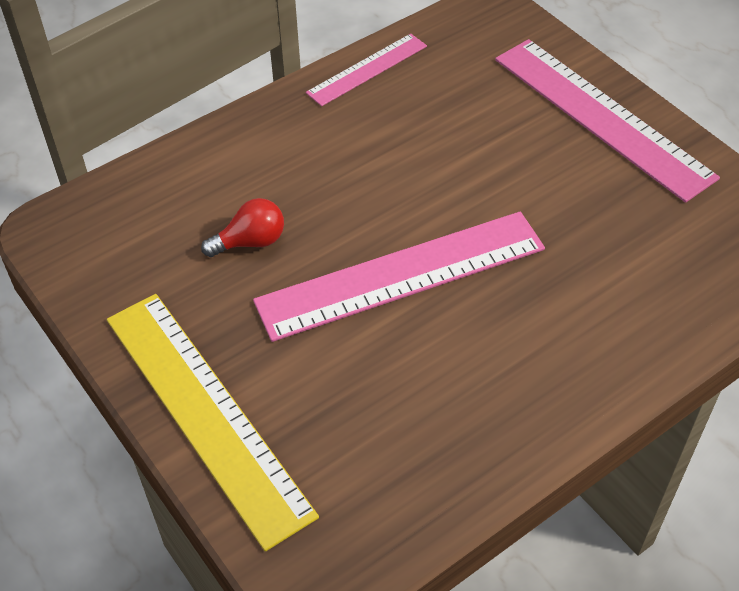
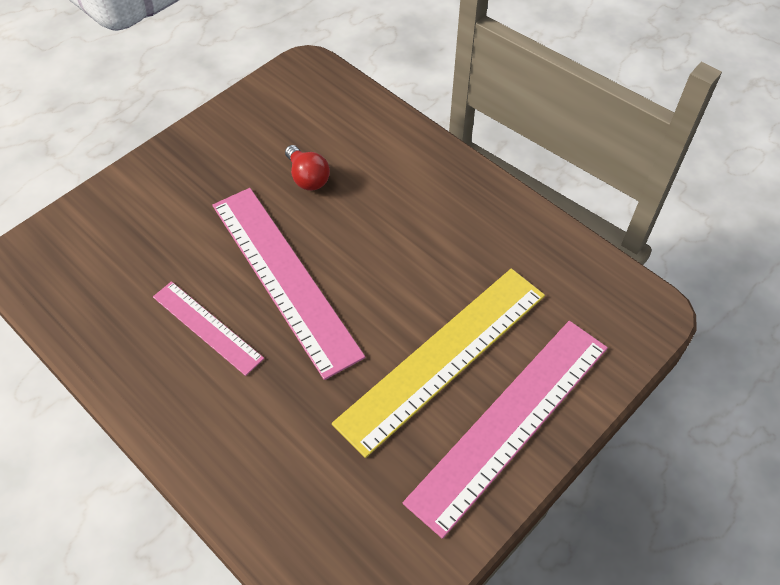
camera: 80 degrees right, 5 degrees up
yellow ruler [107,294,319,552] -> yellow ruler moved to [332,268,545,458]
pink ruler [306,34,427,106] -> pink ruler moved to [153,281,264,376]

